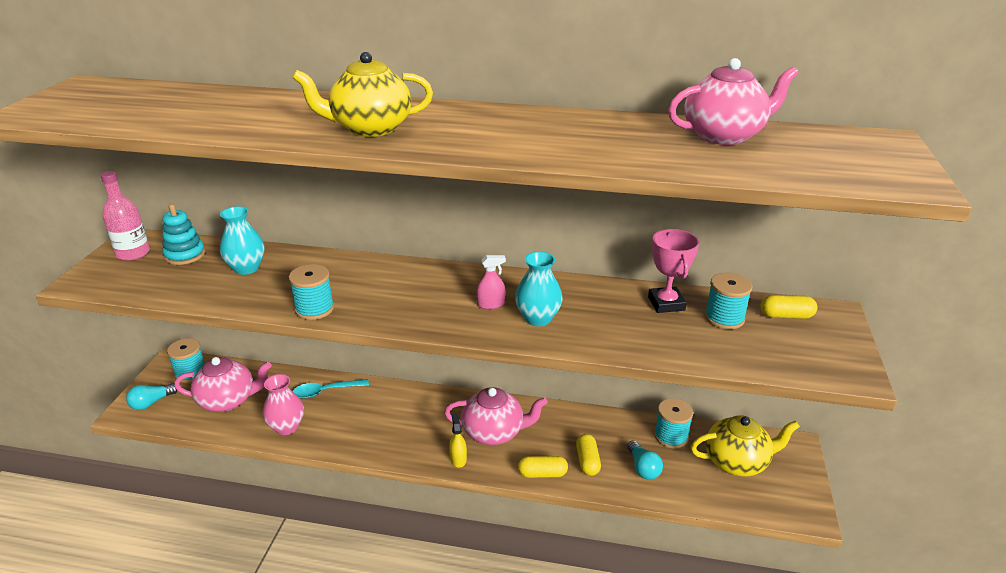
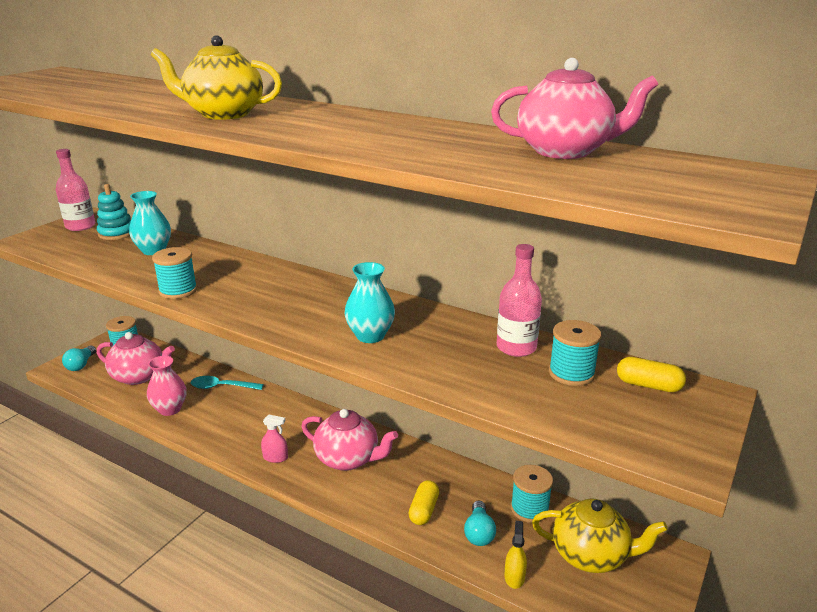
camera: 20 degrees right, 5 degrees down
turquoise light bulb [126,383,177,410] -> turquoise light bulb turned 60 degrees counterclockwise [62,345,96,371]
yellow spray bottle [449,414,467,468] -> yellow spray bottle moved to [505,521,527,589]
pink spray bottle [476,255,506,309] -> pink spray bottle moved to [261,415,288,463]
yellow capsule [518,456,568,478] -> none
pink trophy [648,229,699,313] -> pink bottle [497,244,542,357]

